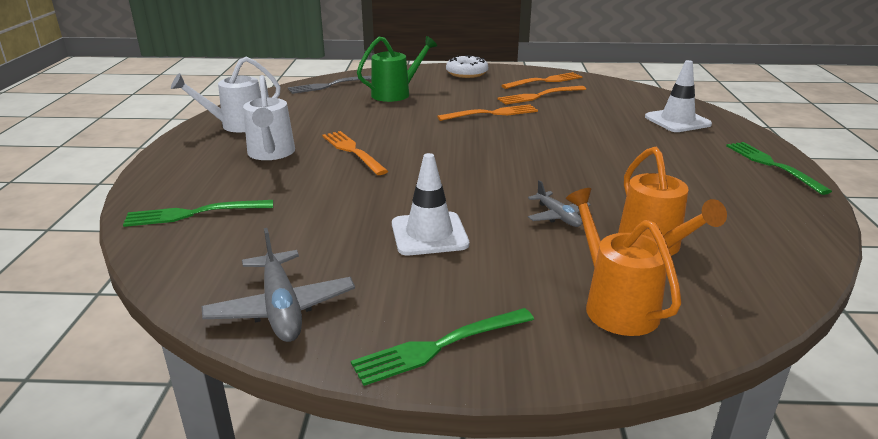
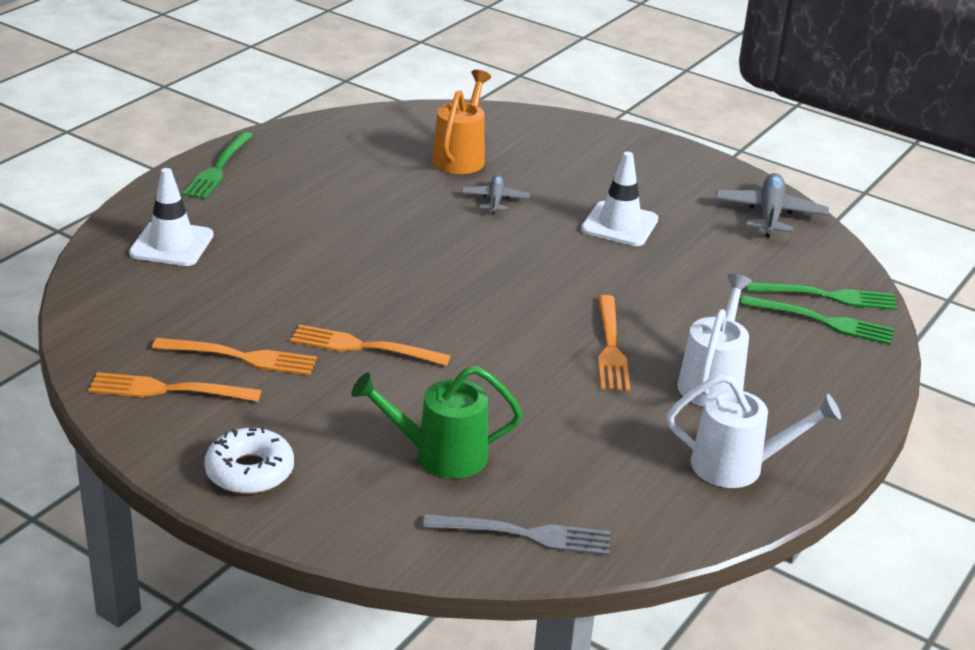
camera: 150 degrees left, 5 degrees up
green fork [351,308,534,386] -> green fork moved to [747,282,897,310]
orange watering can [566,188,682,336] -> none

